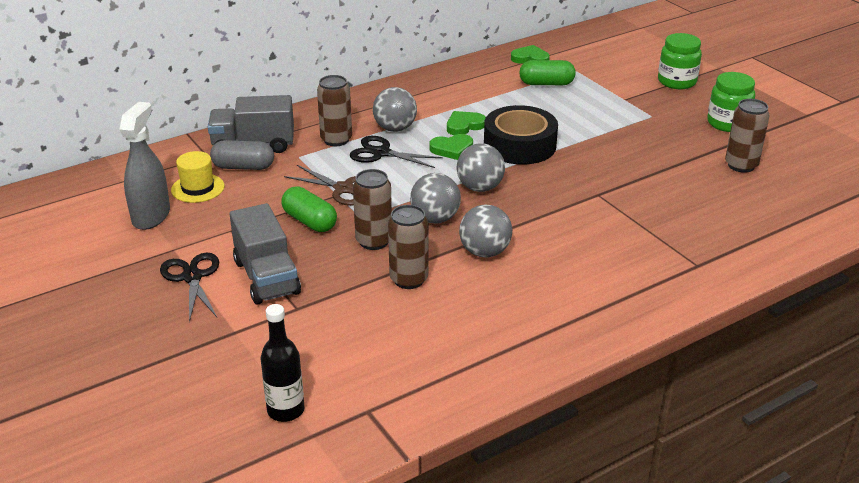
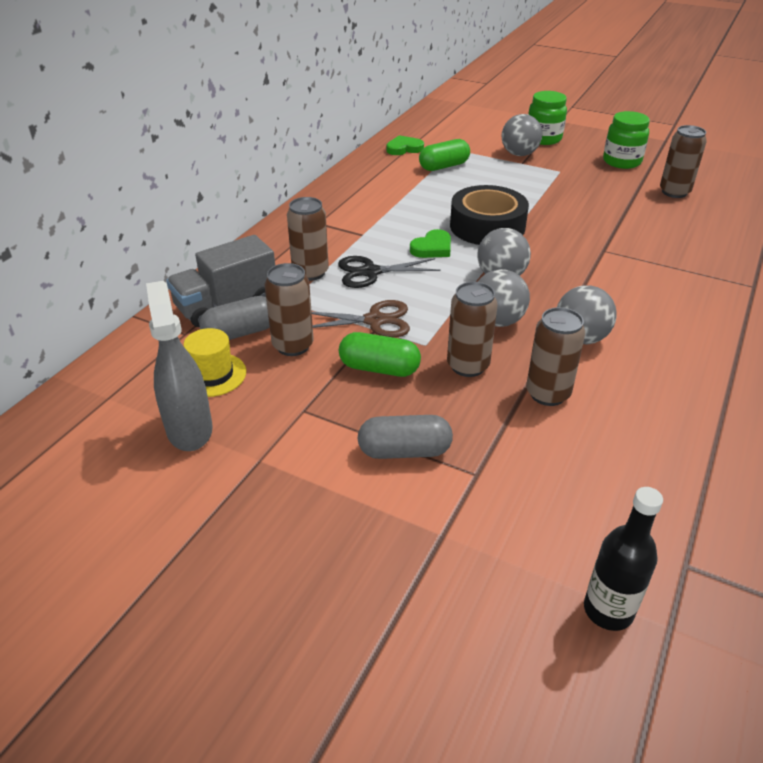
camera: 30 degrees left, 5 degrees up
black scissors [160,252,219,322] -> none
grey truck [230,203,301,304] -> grey capsule [357,415,453,459]
grey ball [373,87,417,132] -> grey ball moved to [501,114,542,156]
green heart [447,111,486,135] -> none
none -> brown can [265,263,314,356]

